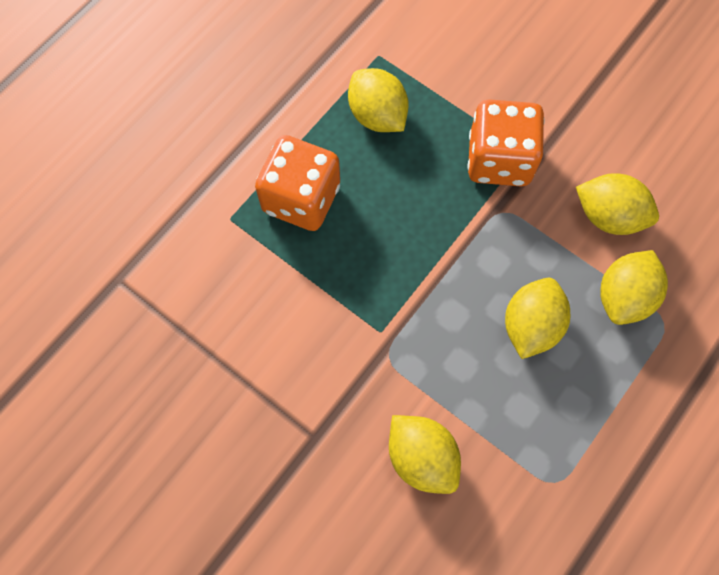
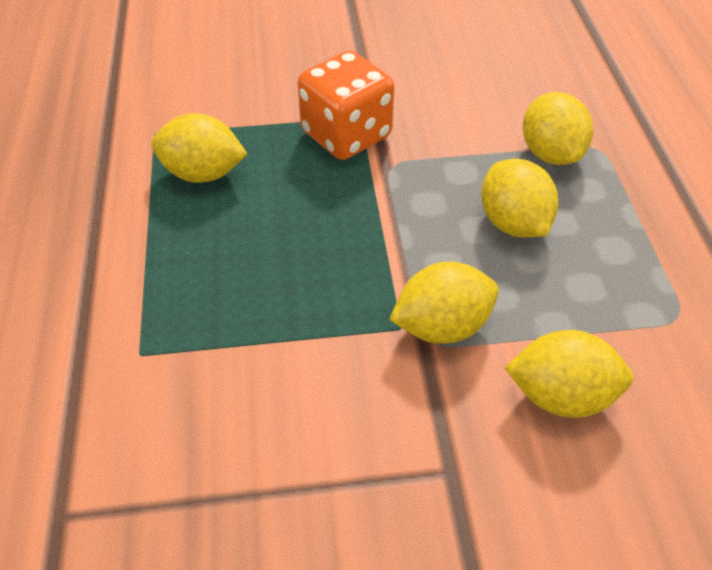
camera: 45 degrees left, 20 degrees down
orange dice [255,135,340,231] -> none
yellow lemon [576,173,659,235] -> yellow lemon moved to [389,262,499,344]

